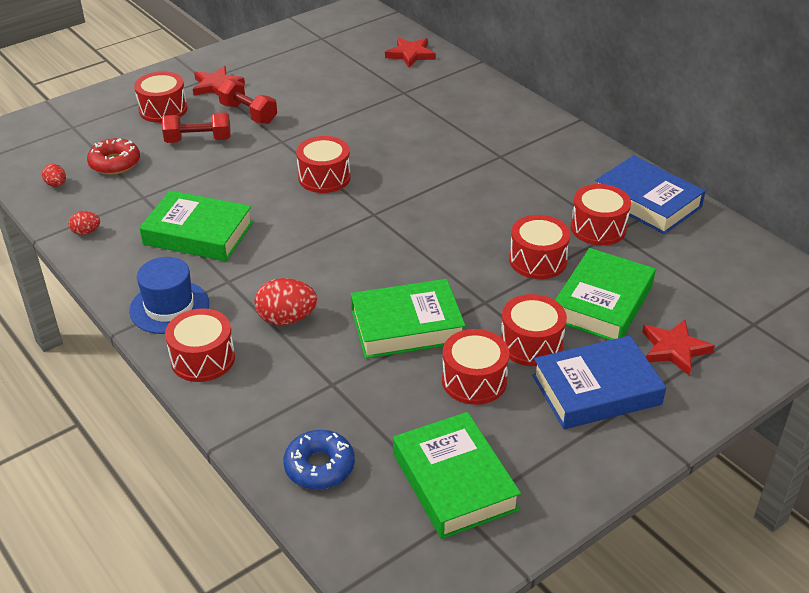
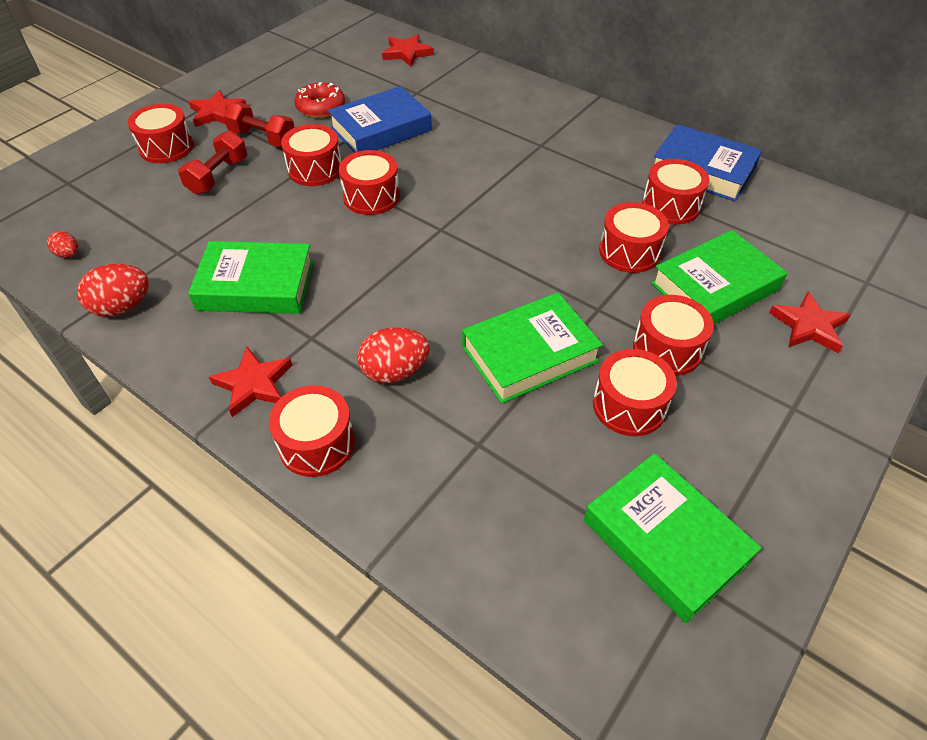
camera: 15 degrees left, 10 degrees up
red egg [68,211,100,235] -> red egg [77,264,149,317], size x1.82
red donut [87,138,140,175] -> red donut moved to [294,82,345,118]
blue hat [129,257,209,334] -> red star [209,347,293,417]
red dumbbell [162,112,231,143] -> red dumbbell turned 45 degrees counterclockwise [178,130,247,195]
blue donut [283,430,355,489] -> none
blue book [532,336,666,429] -> blue book moved to [328,86,432,153]
green book [555,248,656,340] -> green book turned 45 degrees clockwise [651,230,787,324]
none -> red drum [281,124,341,186]

